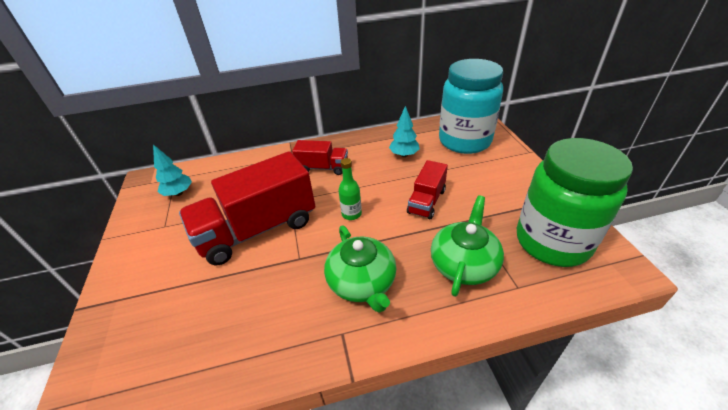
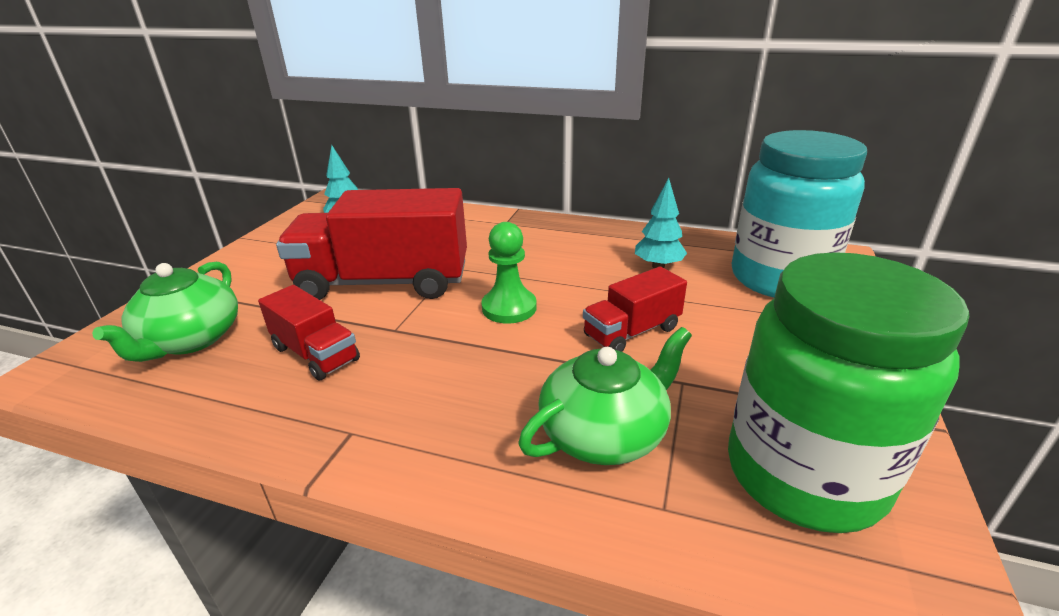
camera: 30 degrees right, 10 degrees down
red truck [292,140,348,175] -> red truck moved to [258,285,360,381]
green teapot [324,226,396,313] -> green teapot moved to [92,262,238,362]
green bottle [338,158,362,220] -> green pawn [481,222,537,324]

